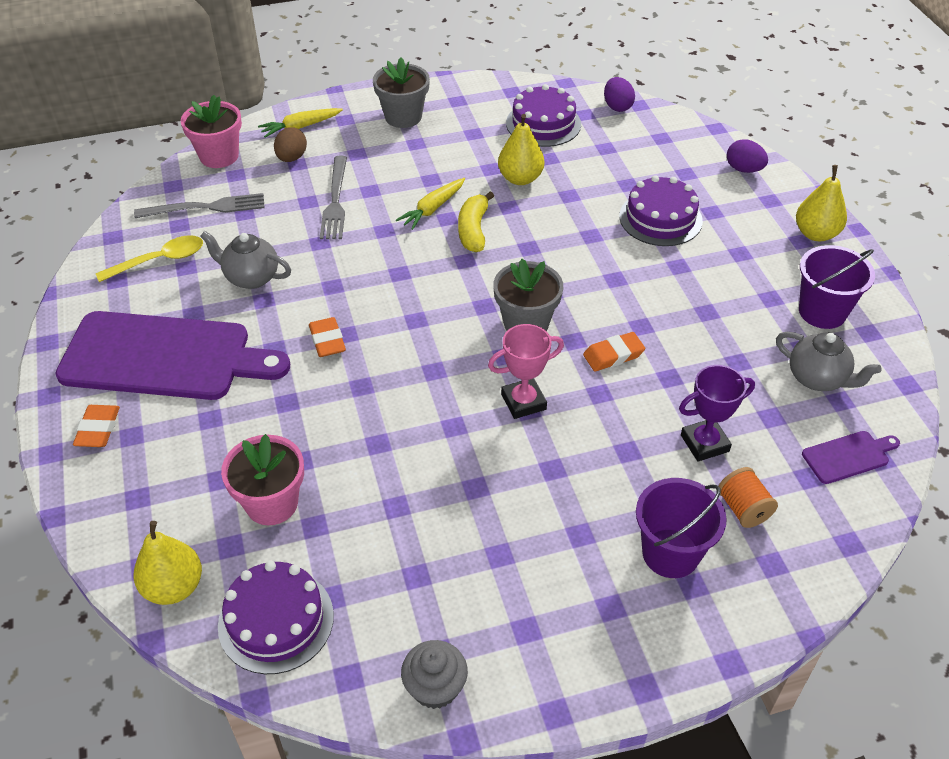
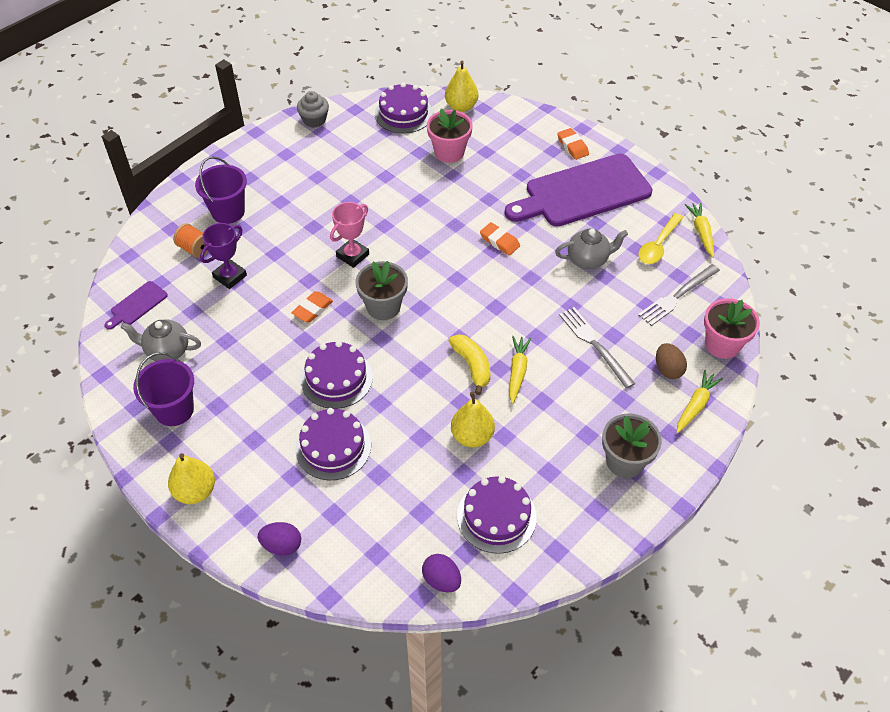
camera: 150 degrees right, 5 degrees up
none -> purple cake [300,341,373,409]
none -> yellow carrot [685,203,714,258]

